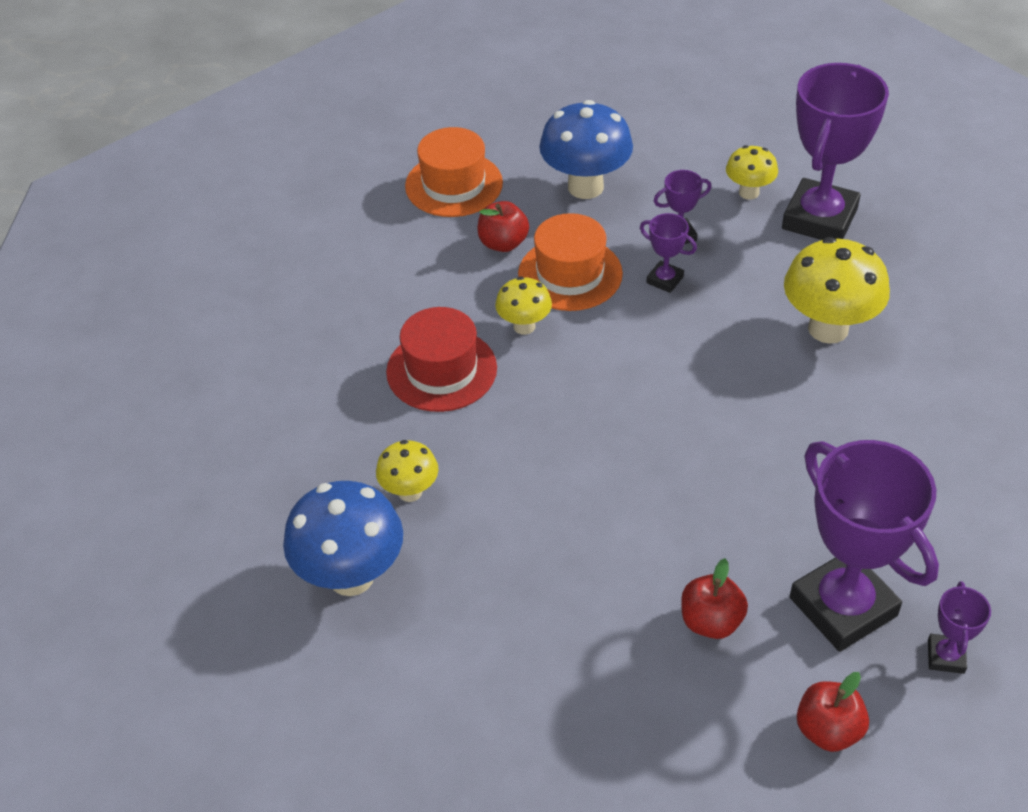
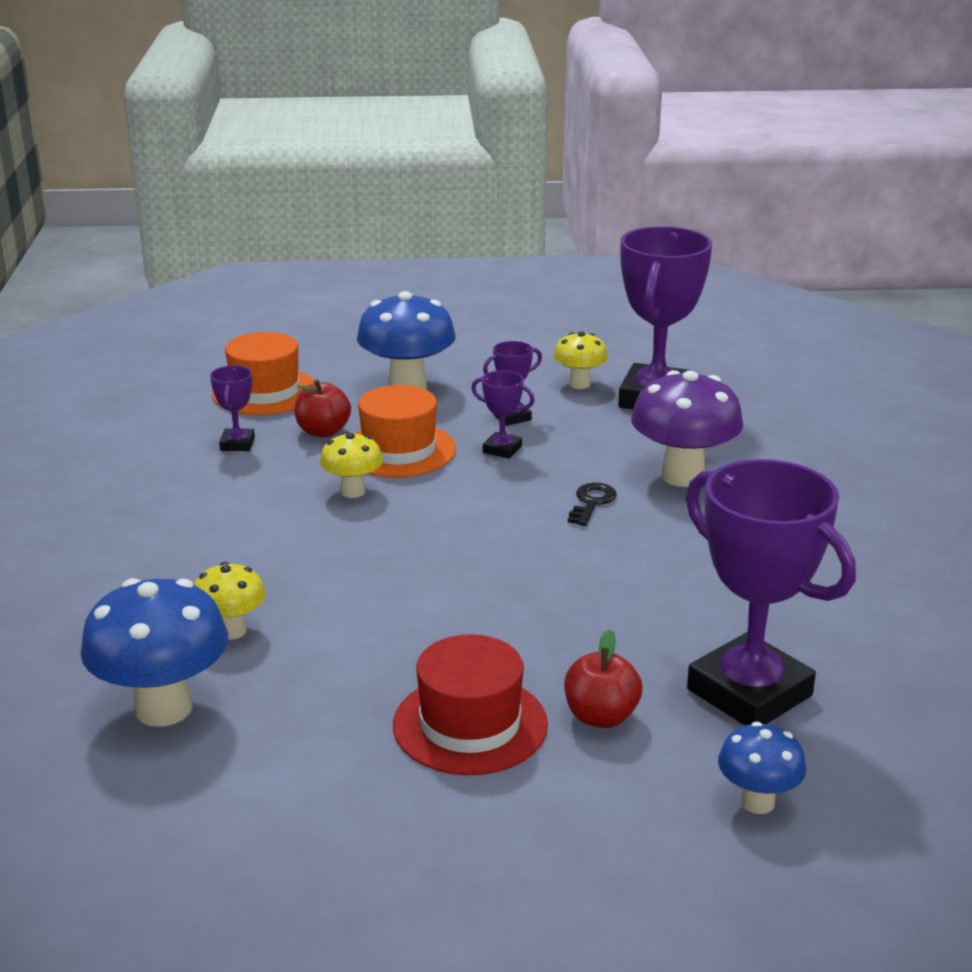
camera: 10 degrees left, 20 degrees down
red hat [386,307,497,412] -> red hat moved to [393,634,548,775]
yellow mushroom [784,237,890,344] -> purple mushroom [631,370,743,487]
red apple [797,672,869,752] -> blue mushroom [718,722,806,814]
purple trophy [928,581,991,674] -> purple trophy moved to [210,365,255,451]
none -> black key [568,483,617,526]

